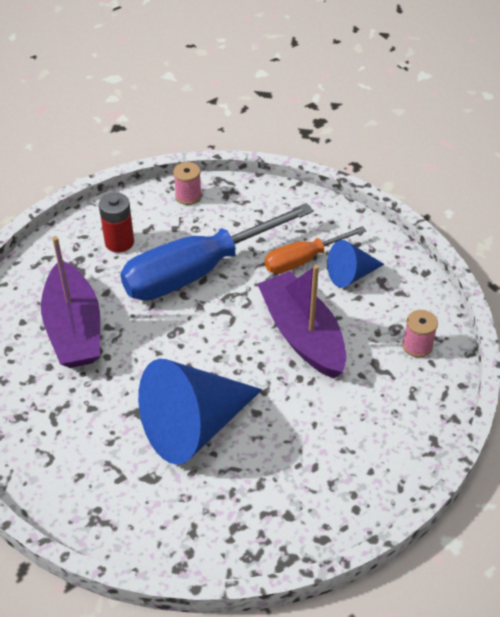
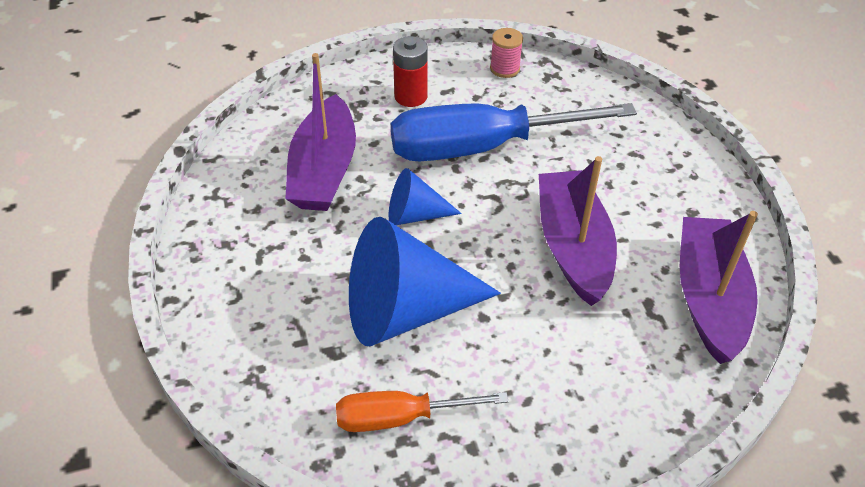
camera: 20 degrees right, 0 degrees up
orange screwdriver [264,226,367,274] -> orange screwdriver moved to [336,391,509,432]
blue cone [327,240,384,288] -> blue cone moved to [389,168,462,225]
pink spool [402,310,438,358] -> purple boat [680,211,758,364]

